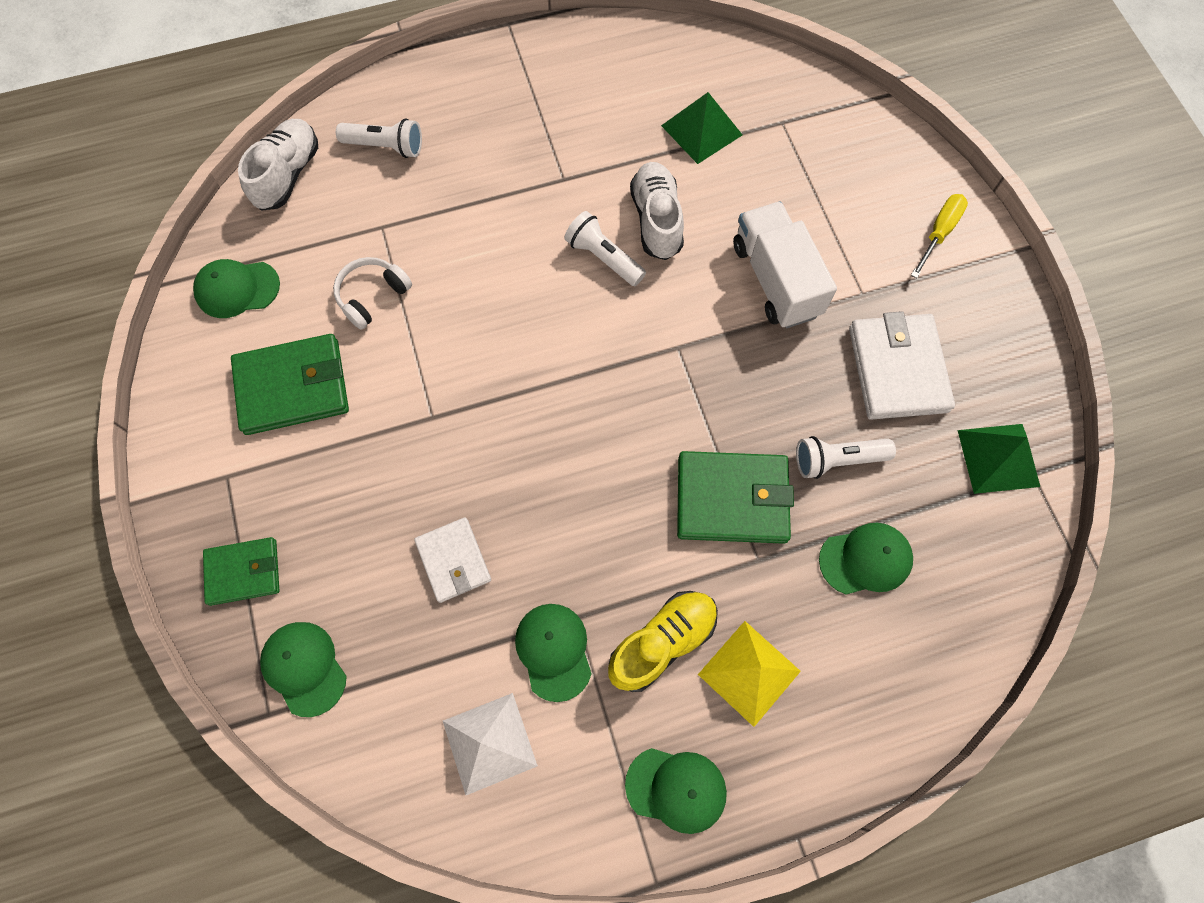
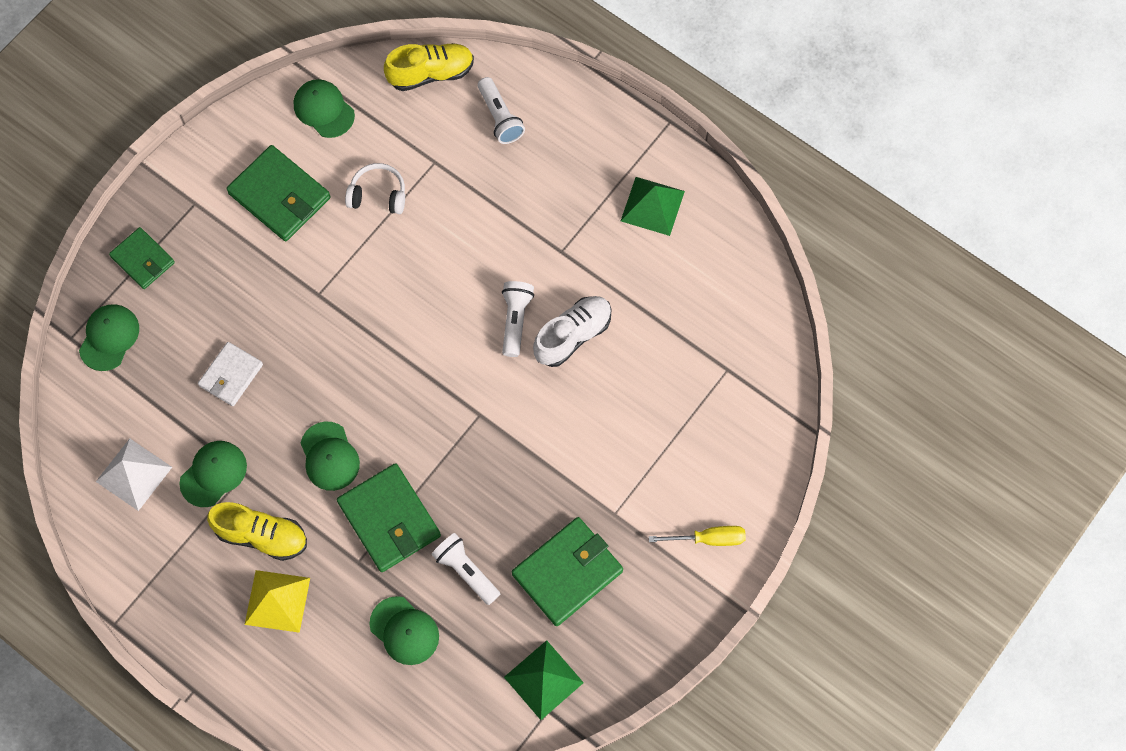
camera: 55 degrees right, 0 degrees up
white shoe [238,119,318,211] -> yellow shoe [384,43,474,91]
green cap [625,748,727,834] -> green cap moved to [301,422,360,491]
green pyramid [661,92,742,164] -> green pyramid moved to [621,177,685,236]
white truck [733,201,837,328] -> none
white wallet [849,311,955,420] -> green wallet [512,517,623,626]

